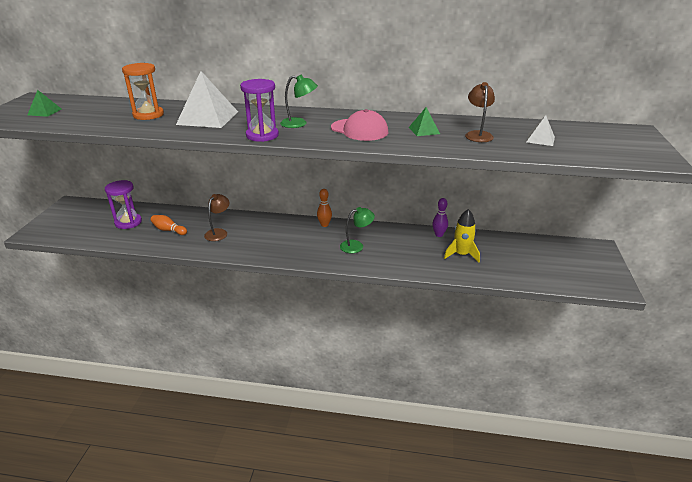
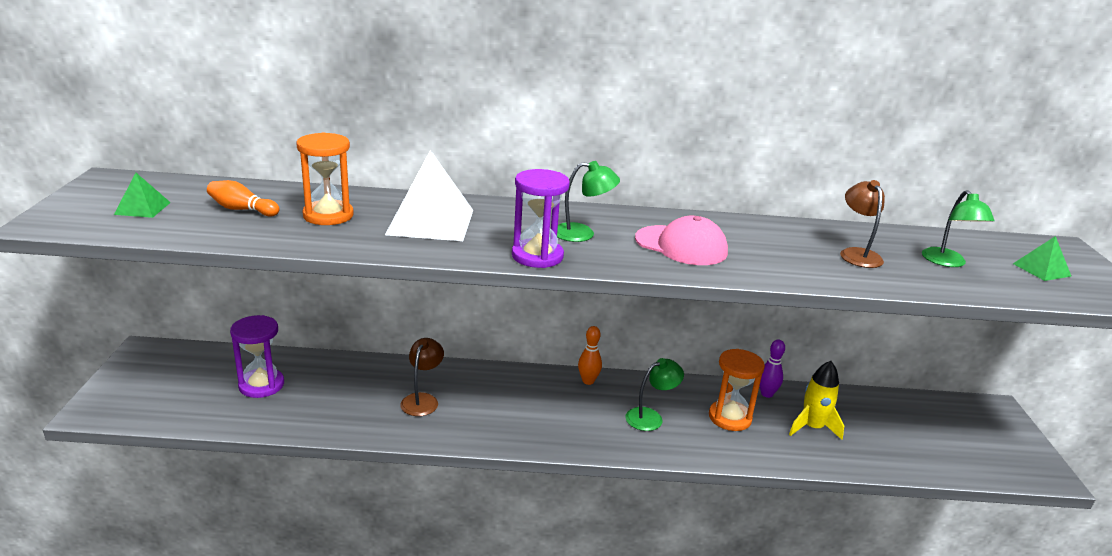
camera: 10 degrees left, 5 degrees down
orange bowling pin [151,215,187,235] -> orange bowling pin moved to [207,180,279,217]
green pyramid [409,107,440,136] -> green pyramid moved to [1013,236,1072,281]
white pyramid [526,115,555,146] -> green lamp [922,190,994,267]
none -> orange hourglass [709,349,765,431]

